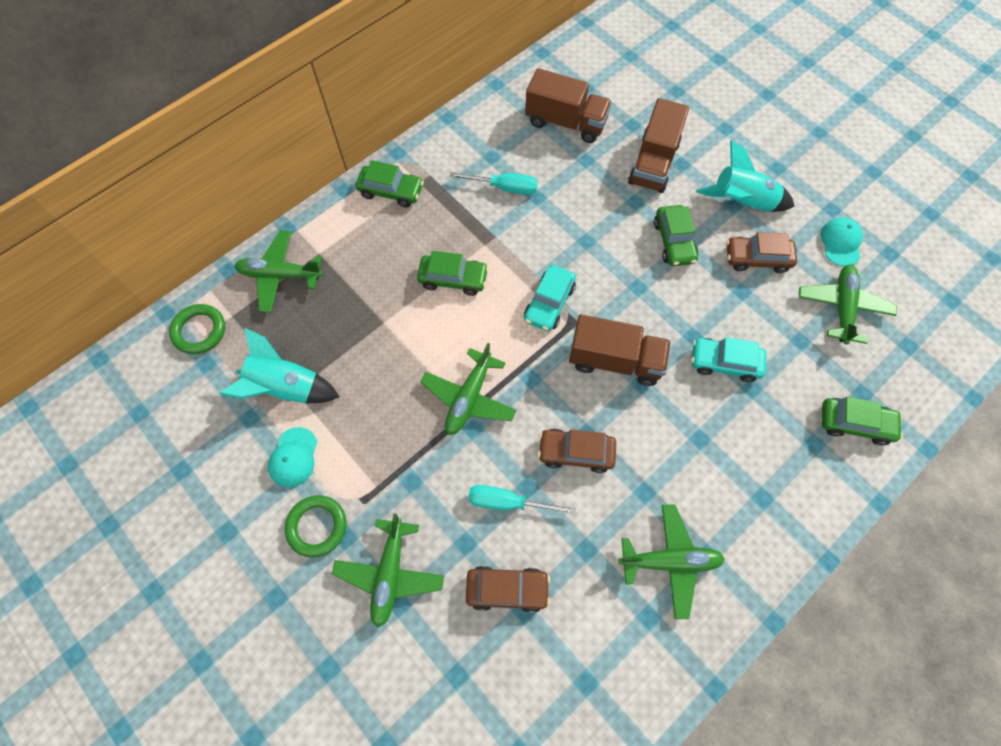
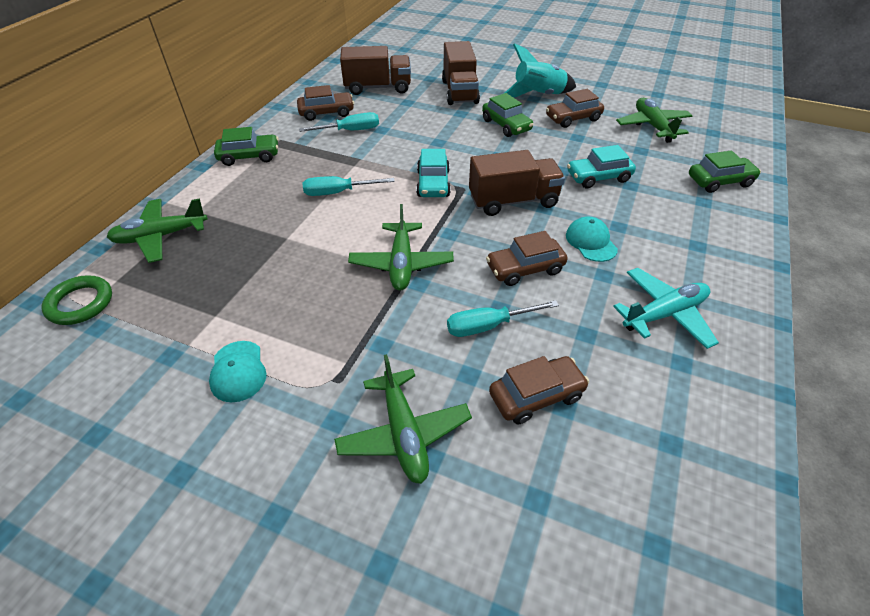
camera: 25 degrees left, 20 degrees down
turquoise rocket [220,328,339,403] -> none
green ring [285,495,347,558] -> none
green car [417,251,489,296] -> turquoise screwdriver [303,176,395,196]
green plane [619,505,725,619] -> turquoise plane [613,268,719,349]
turquoise cap [821,218,863,266] -> turquoise cap moved to [566,217,618,262]
none -> brown car [297,85,354,121]

